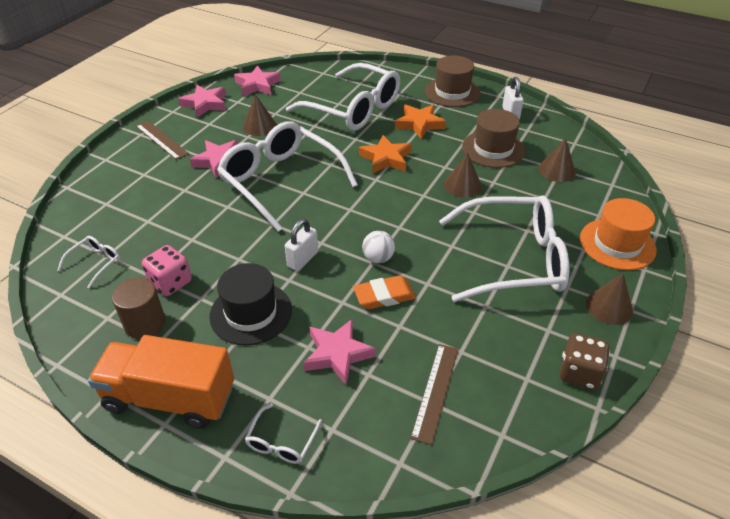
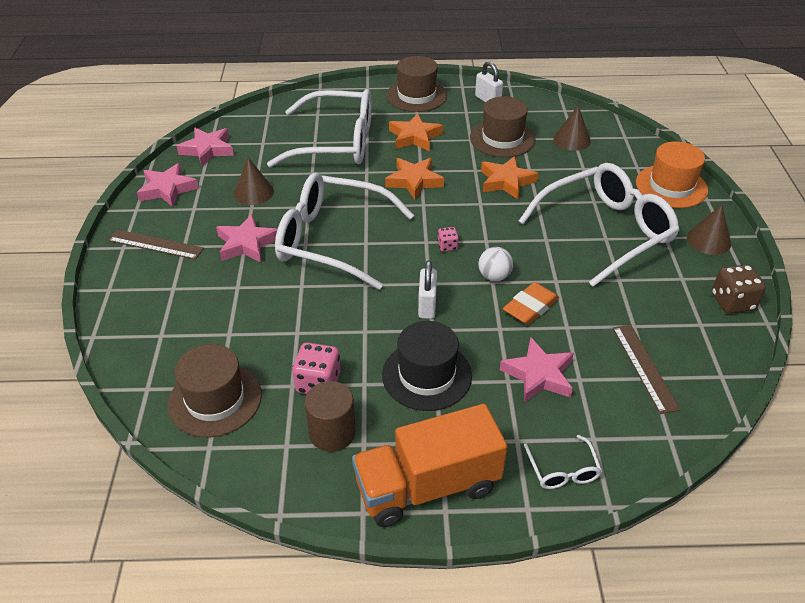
camera: 30 degrees left, 0 degrees up
white glasses [58,236,120,288] -> brown hat [168,344,262,437]
brown cone [444,152,482,198] -> orange star [481,156,538,199]
none -> pink dice [437,227,459,252]

